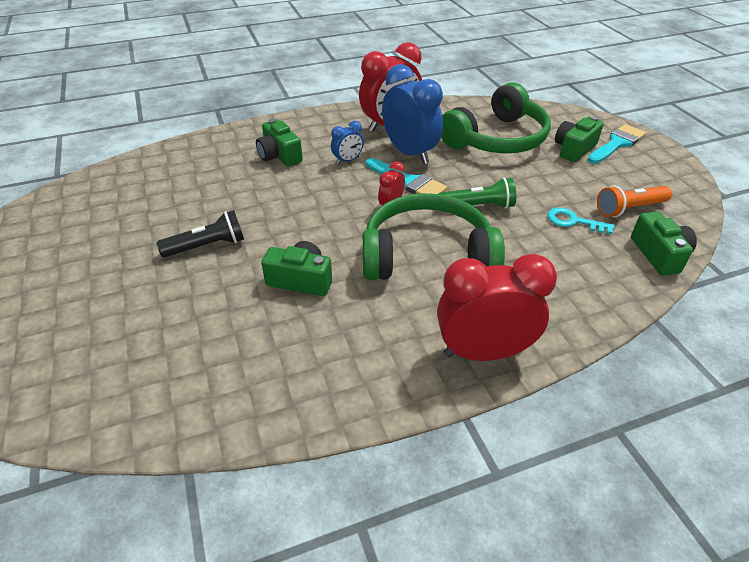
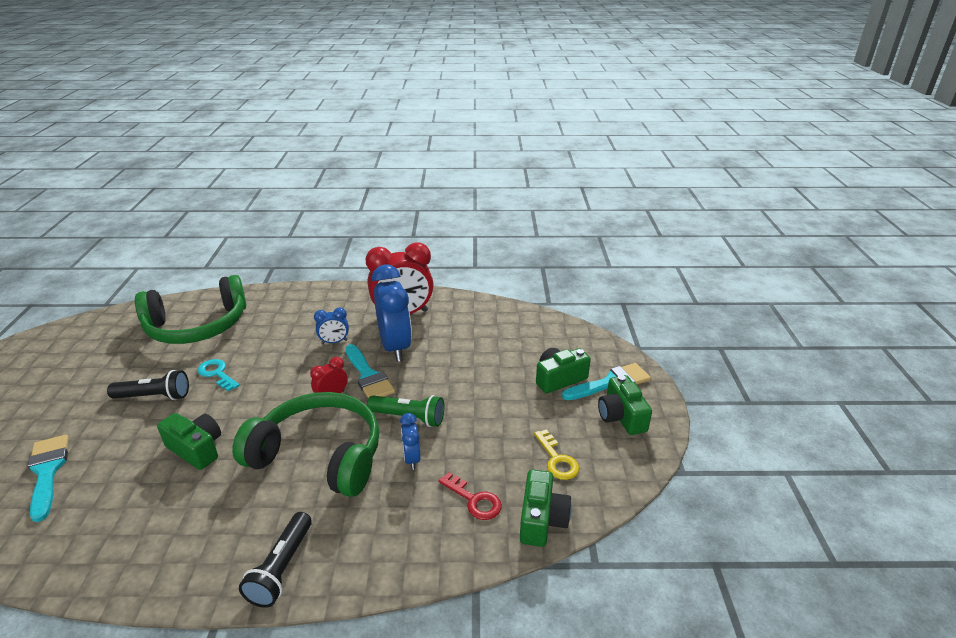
camera: 20 degrees right, 10 degrees down
green camera [256,119,303,167] -> green camera moved to [598,375,652,435]
red clock [437,254,557,361] -> black flashlight [239,512,312,608]
green headphones [441,82,551,153] -> green headphones moved to [135,275,246,344]
turquoise key [548,208,615,234] -> turquoise key moved to [198,359,240,391]
orange flashlight [597,186,672,217] -> yellow key [534,429,579,480]
none -> turquoise brush [28,435,69,522]
none -> blue clock [400,413,421,470]
none -> red key [438,472,502,520]

